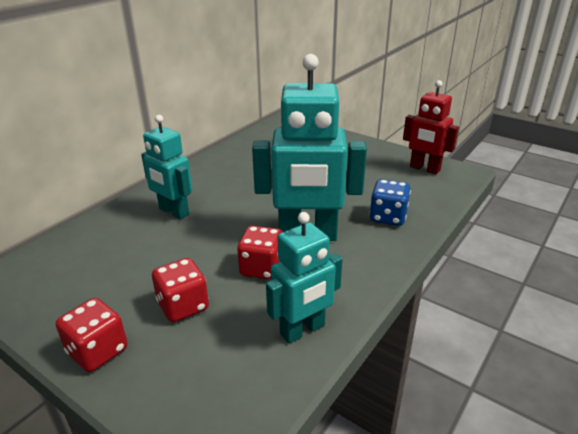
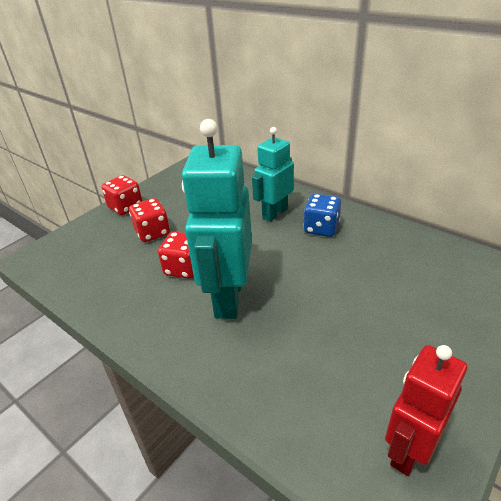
camera: 95 degrees right, 5 degrees up
turquoise robot [266,212,342,344] -> none
blue dice [370,179,411,226] -> blue dice moved to [304,194,341,237]

